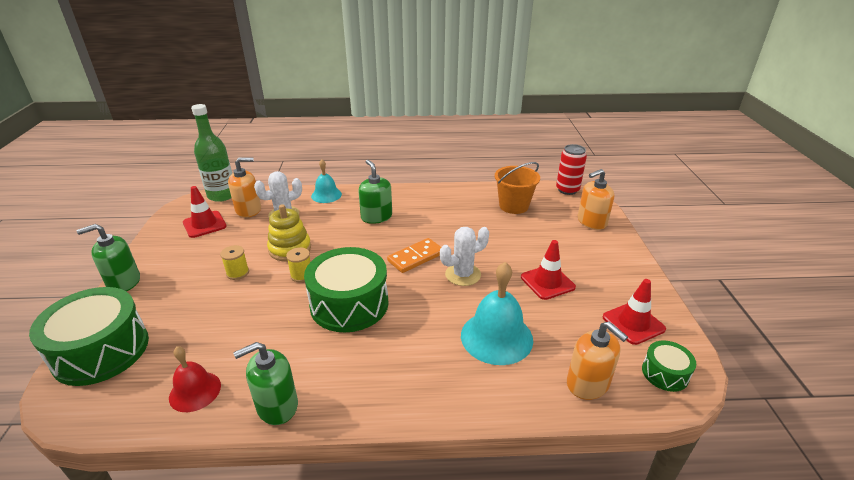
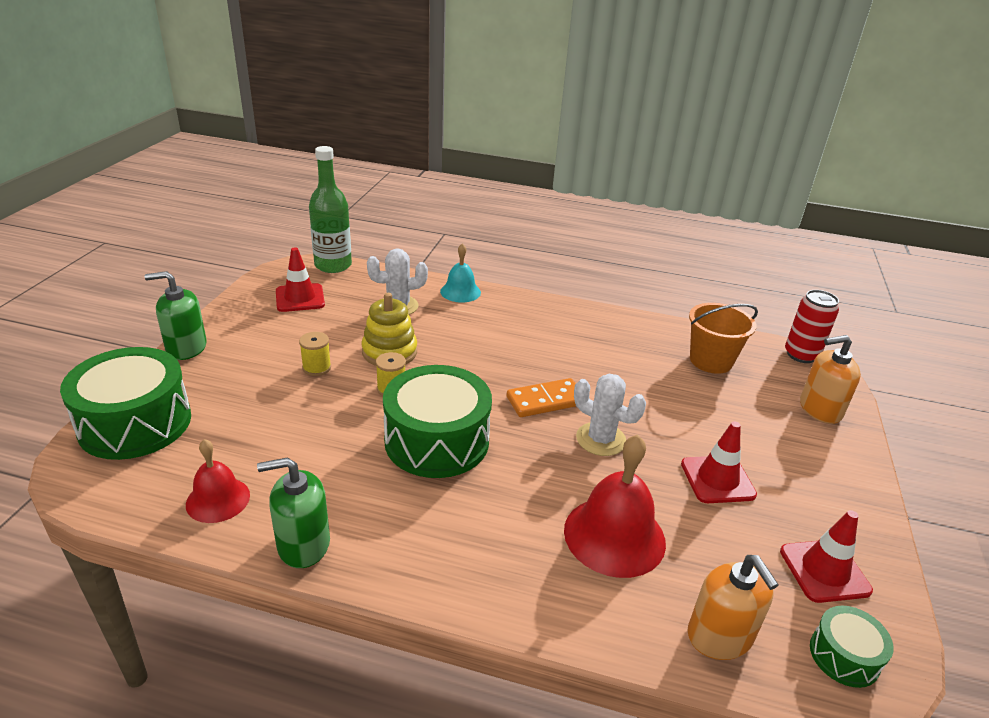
camera: 15 degrees right, 0 degrees up
orange soap dispenser [228,157,261,218] -> none
green soap dispenser [358,160,392,224] -> none
white cactus [440,227,489,286] -> white cactus turned 45 degrees clockwise [574,374,646,456]
turquoise bell [461,262,533,365] -> red bell [564,434,666,578]

